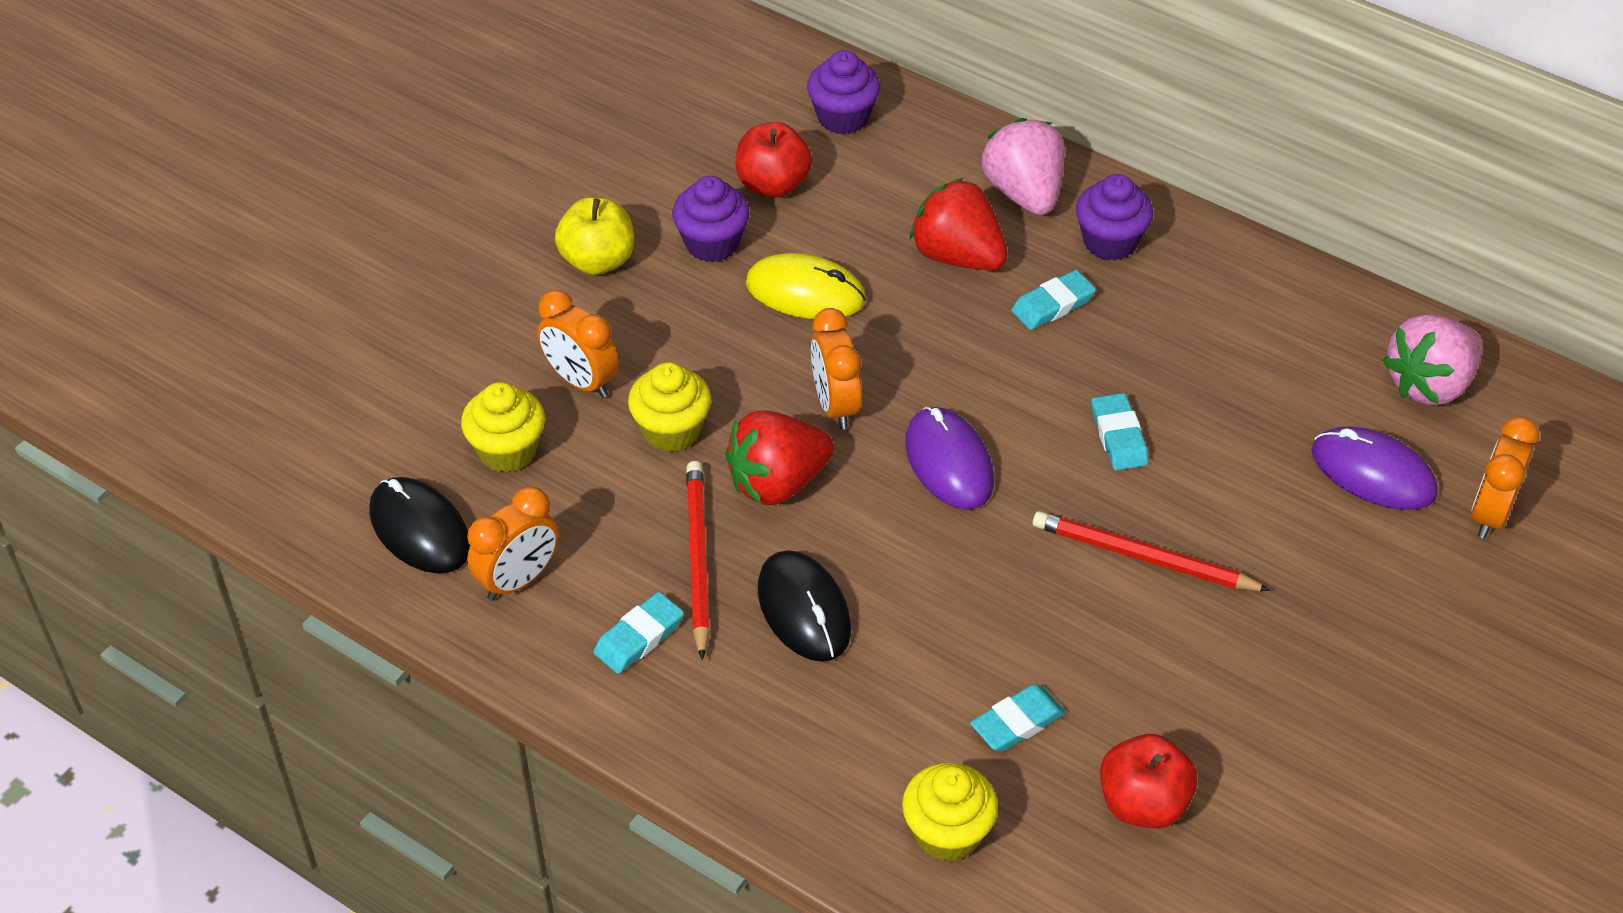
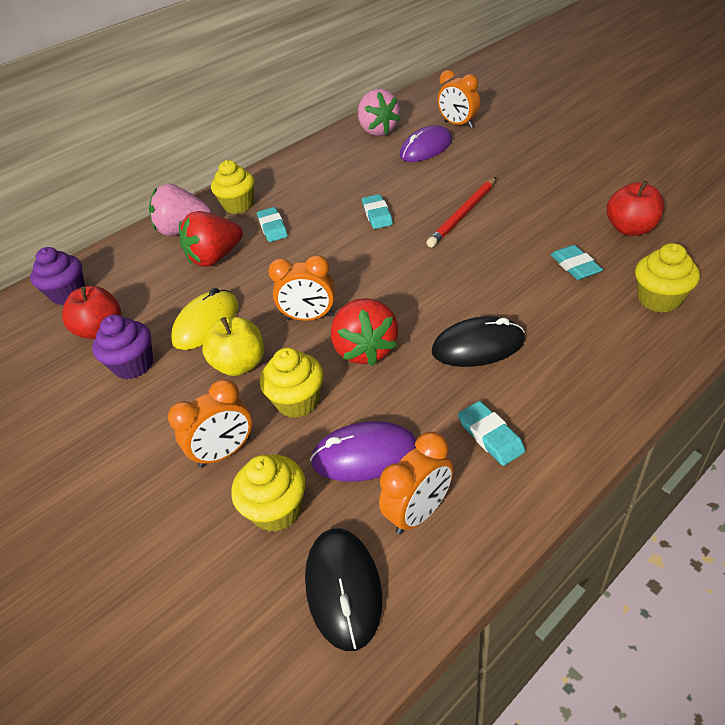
camera: 70 degrees left, 5 degrees down
black mouse [369,477,470,573] -> black mouse turned 75 degrees counterclockwise [305,528,382,651]
orange clock [467,487,559,601] -> orange clock turned 75 degrees clockwise [379,432,453,534]
yellow apple [555,198,634,275] -> yellow apple moved to [202,317,264,376]
red pencil [686,461,710,660] -> none
purple mouse [905,407,994,510] -> purple mouse moved to [310,421,416,482]
purple cupcake [1076,174,1153,261] -> yellow cupcake [211,160,254,214]
turquoise eraser [1092,393,1148,471] -> turquoise eraser turned 75 degrees clockwise [362,194,393,229]

